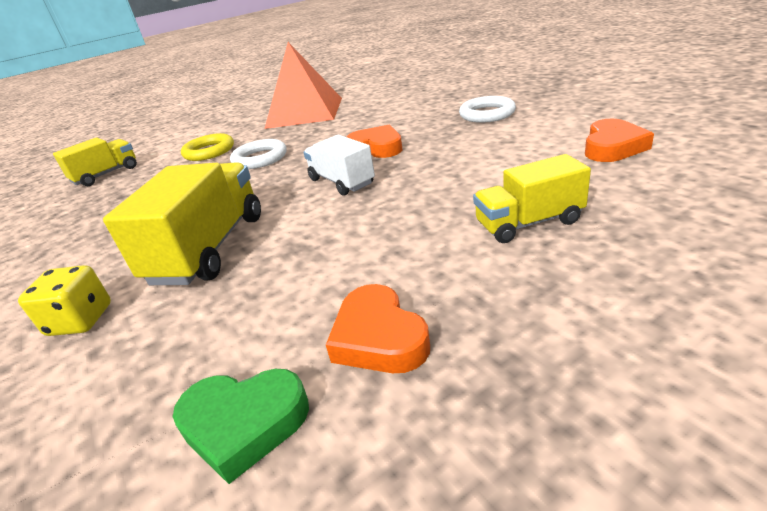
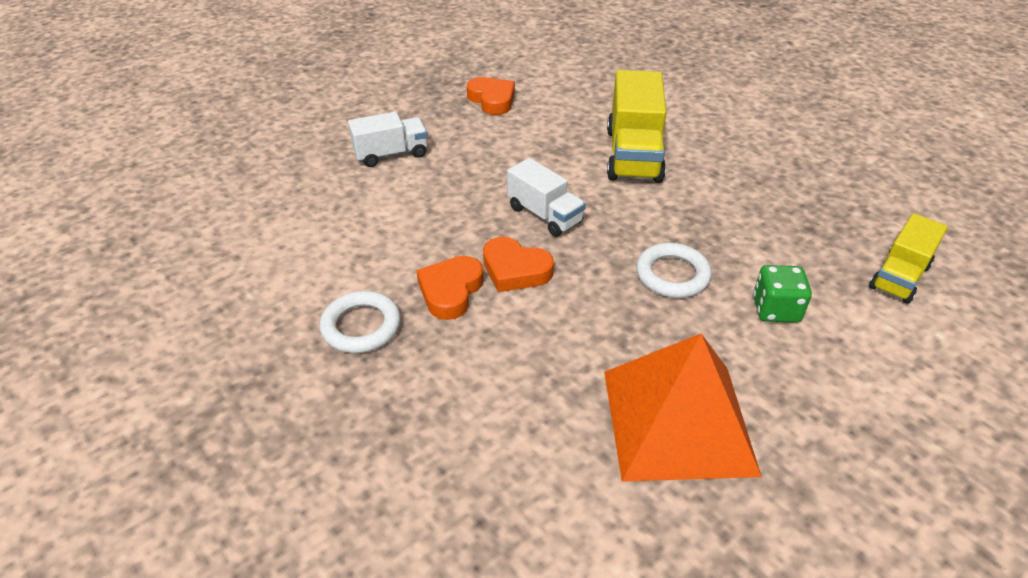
camera: 170 degrees right, 10 degrees up
yellow dice [18,265,111,336] -> none
green heart [173,369,309,484] -> none
yellow ring [181,133,234,161] -> green dice [753,265,812,323]
yellow truck [473,154,591,243] -> white truck [348,112,428,167]
orange heart [585,119,654,162] -> orange heart moved to [417,256,484,320]

